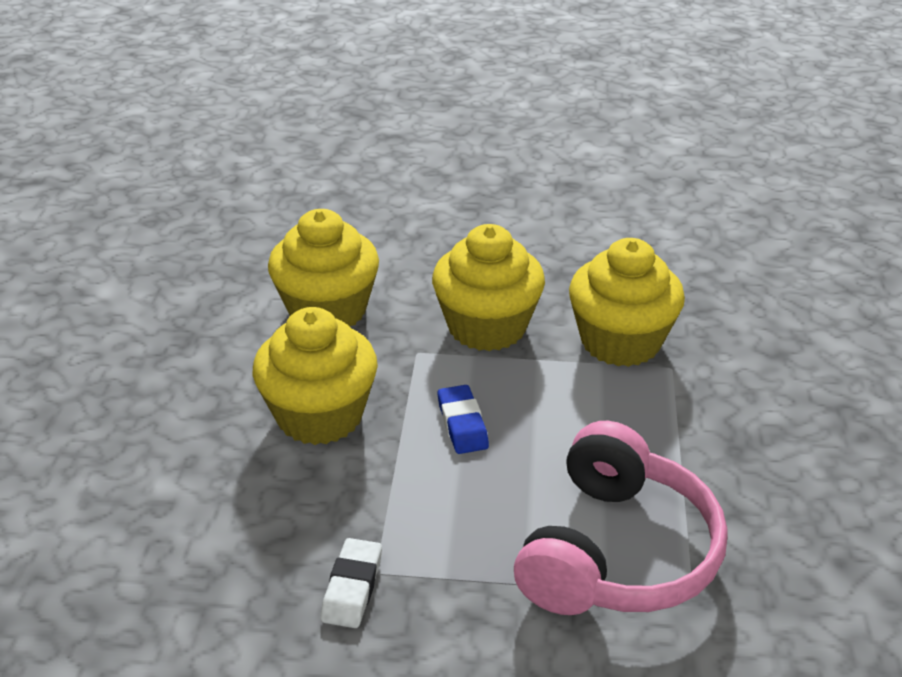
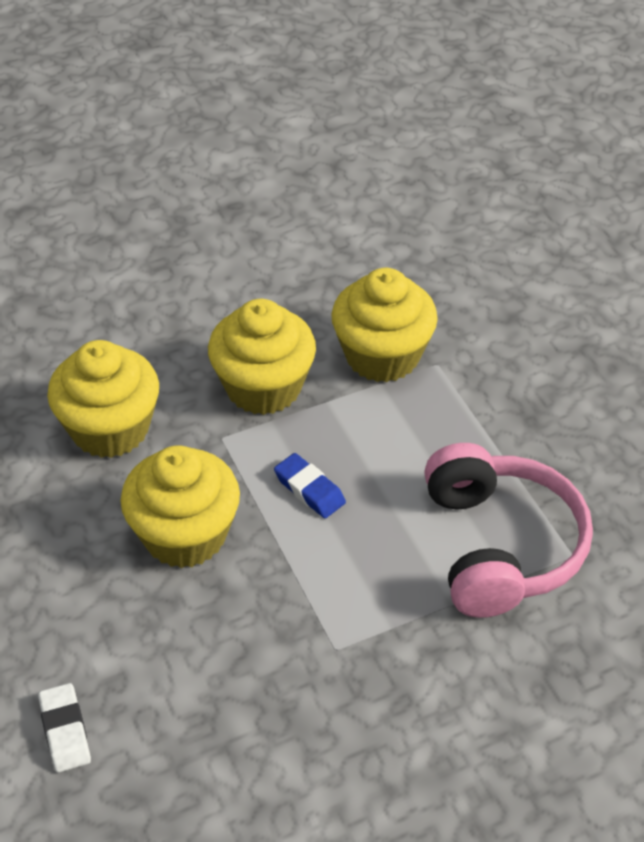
camera: 30 degrees left, 10 degrees up
white eraser [321,538,382,628] -> white eraser moved to [38,683,91,772]

